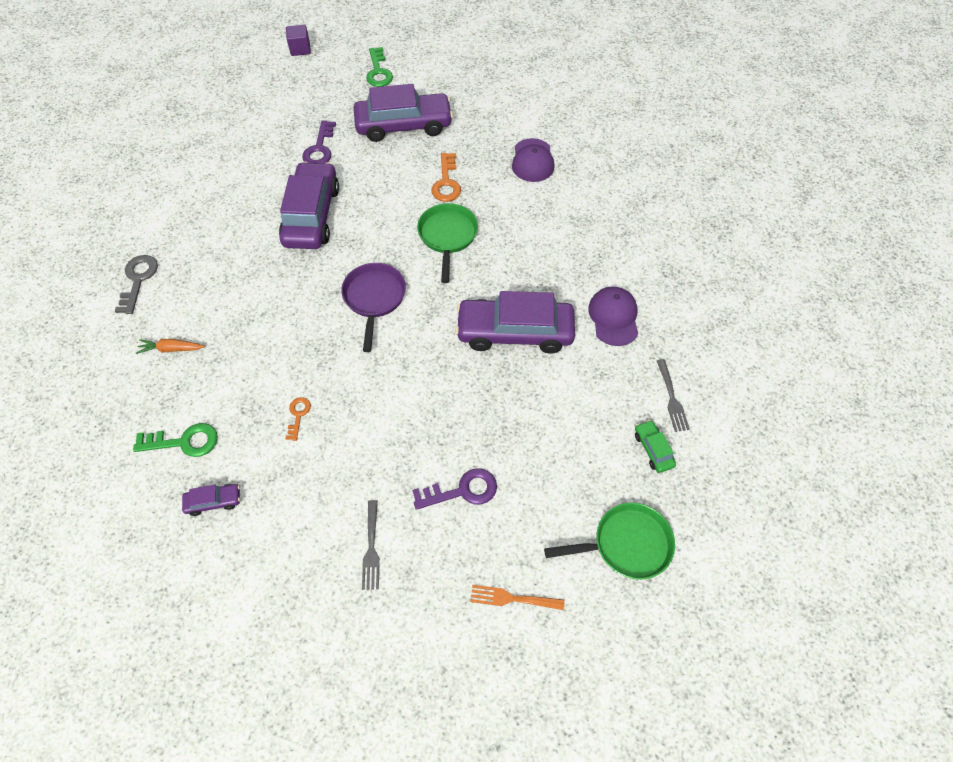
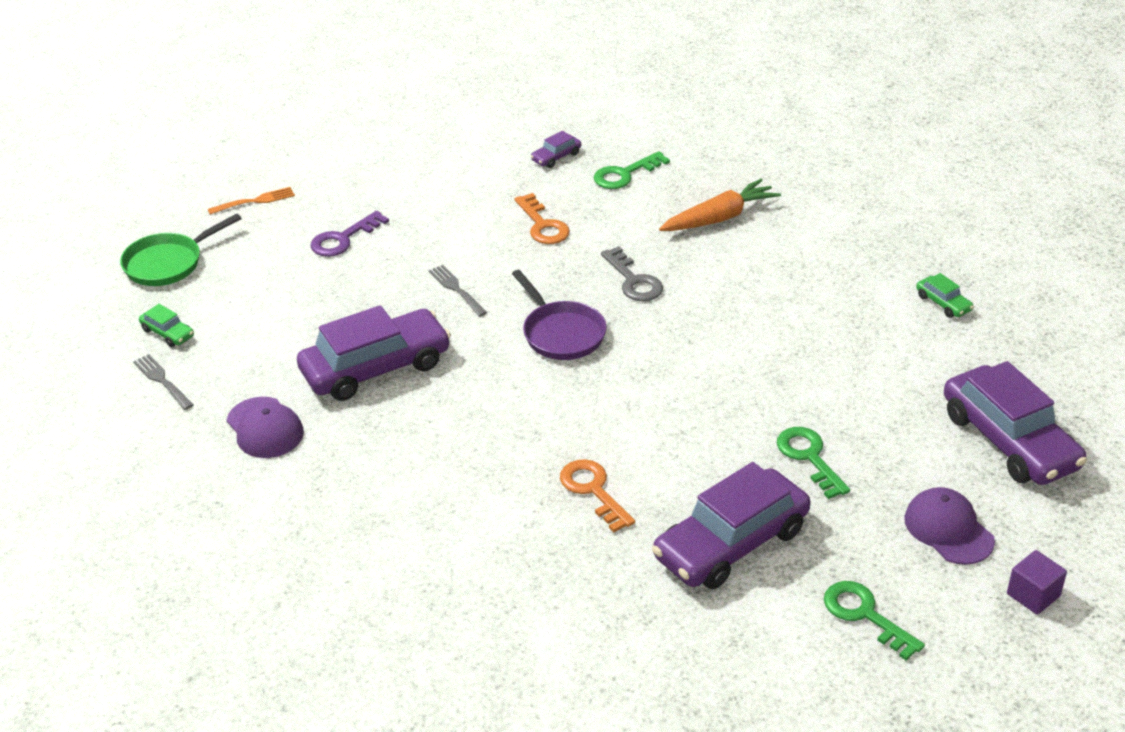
camera: 150 degrees right, 20 degrees down
grey key [115,255,158,314] -> grey key moved to [601,246,663,301]
orange carrot [136,339,205,354] -> orange carrot [659,179,781,231], size x1.78
purple car [279,161,339,249] -> purple car moved to [944,361,1087,485]
orange key [285,397,311,441] -> orange key [514,193,570,244], size x1.68
purple key [302,120,336,163] -> green key [777,427,850,499]
grey fork [362,500,380,590] -> grey fork moved to [429,265,487,317]
green pan [417,203,478,283] -> none
purple cap [512,138,555,182] -> purple cap moved to [904,487,995,565]
none -> green car [916,273,974,318]

